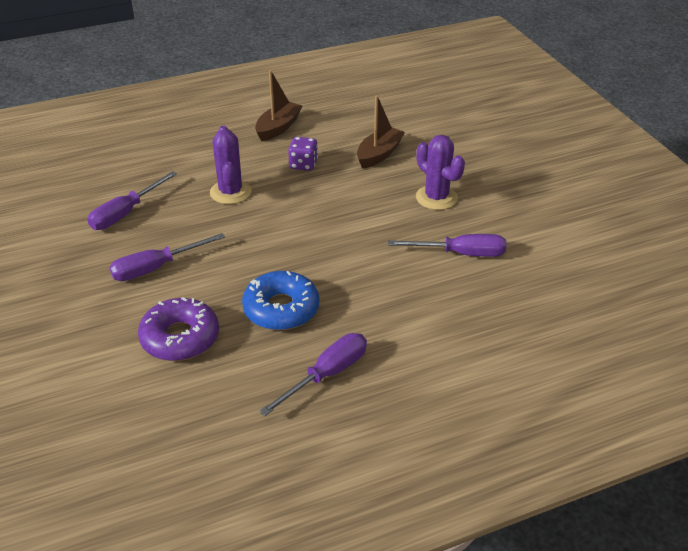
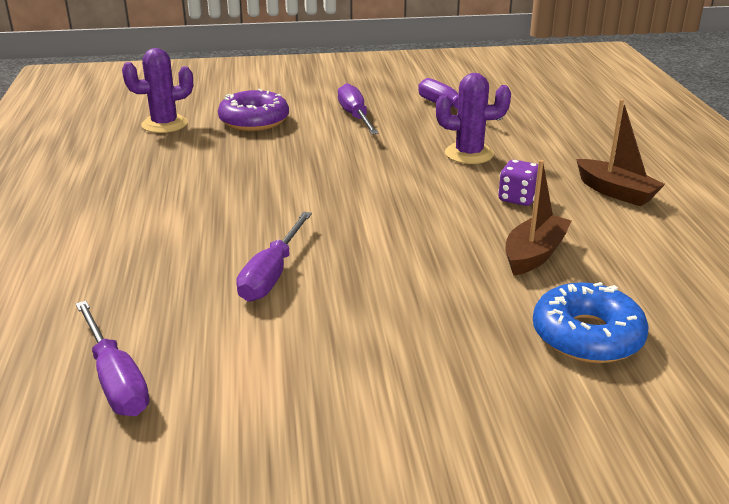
camera: 105 degrees right, 10 degrees down
blue donut [242,271,319,330] -> blue donut moved to [533,282,649,363]
purple screwdriver [259,333,367,416] -> purple screwdriver moved to [76,301,149,416]
brown boat [357,96,405,169] -> brown boat turned 105 degrees counterclockwise [505,160,572,276]
purple cactus [416,135,465,210] -> purple cactus moved to [122,48,193,133]

